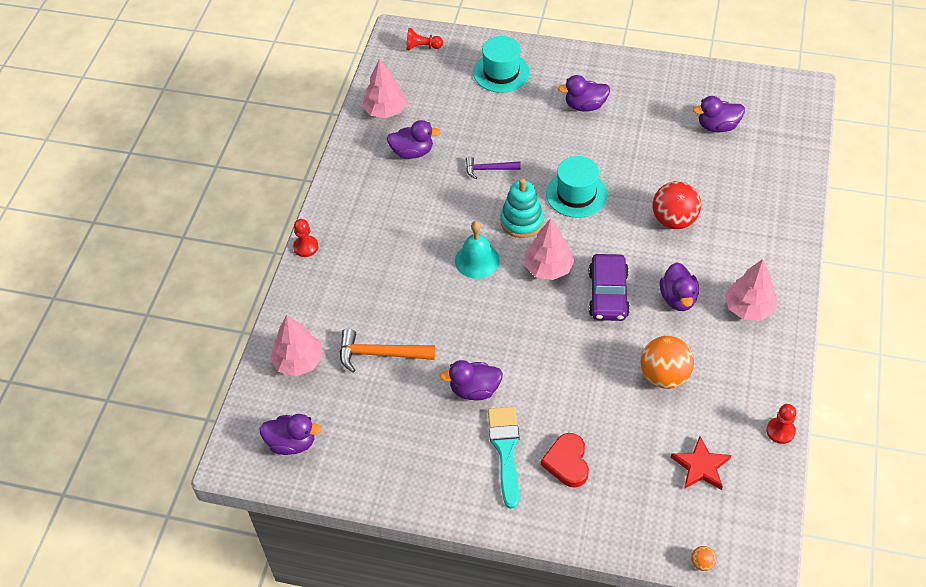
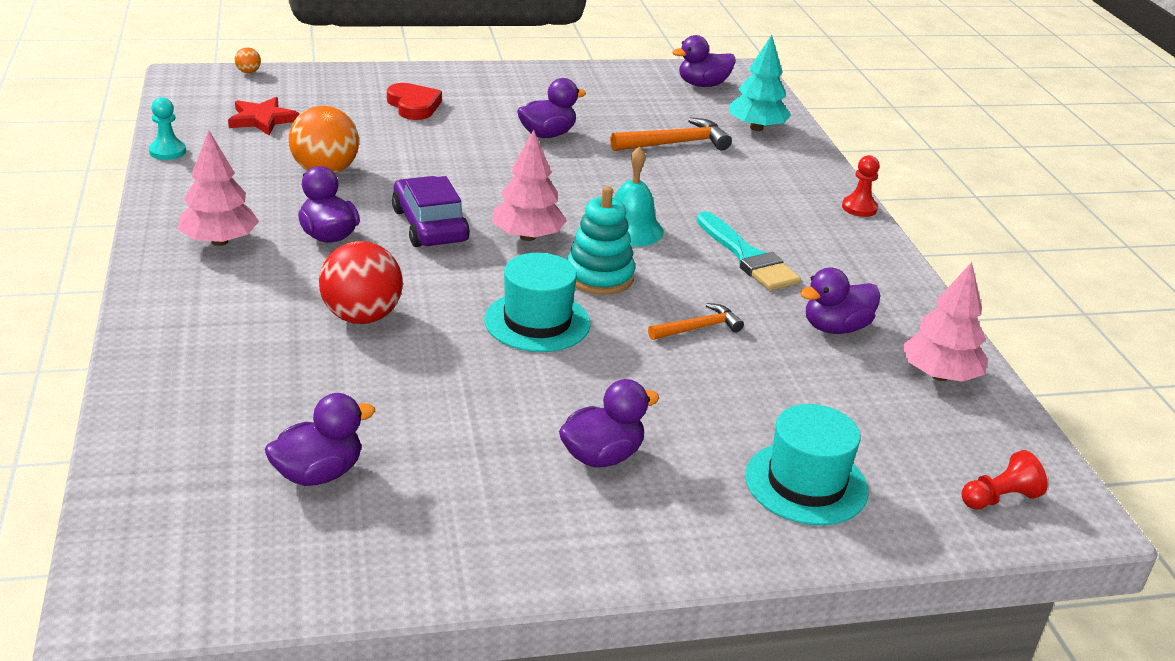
camera: 150 degrees right, 20 degrees down
pink tree [270,315,323,376] -> turquoise tree [729,35,791,131]
purple hammer [466,157,521,179] -> orange hammer [648,303,744,340]
turquoise brush [488,406,519,509] -> turquoise brush moved to [697,211,801,291]
red pawn [766,404,796,444] -> turquoise pawn [149,97,186,160]

